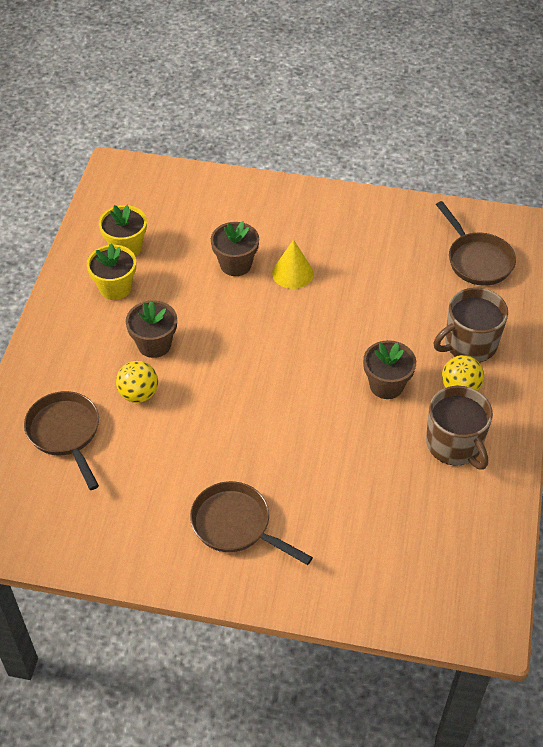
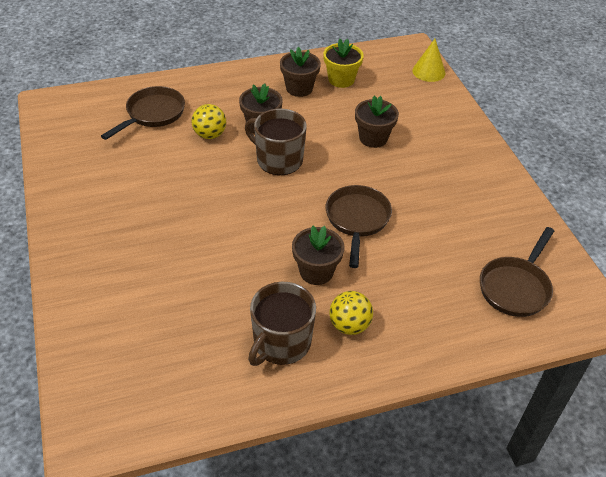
camera: 60 degrees right, 5 degrees down
yellow flower pot [87,244,136,300] -> brown flower pot [280,47,321,97]
brown pan [190,481,313,565] -> brown pan moved to [326,185,392,268]
yellow cone [272,239,313,289] -> yellow cone moved to [412,39,445,82]
brown mug [434,287,508,363] -> brown mug moved to [245,108,307,175]

